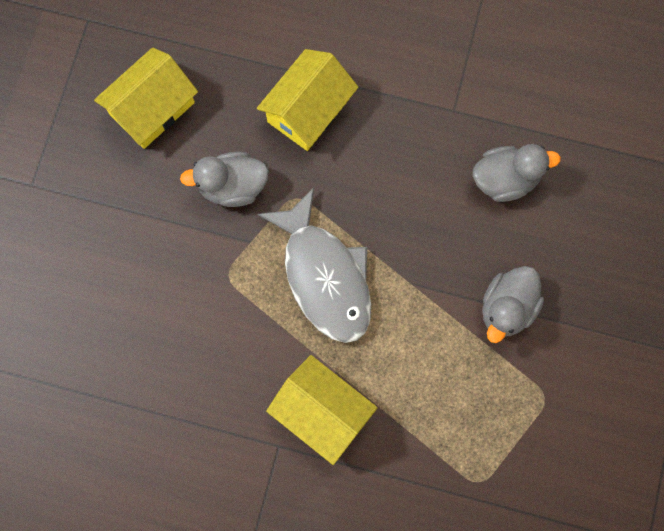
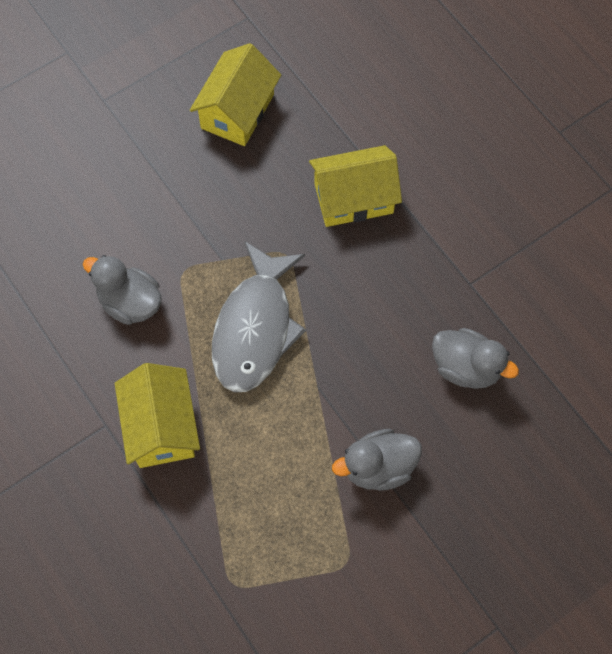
camera: 40 degrees right, 10 degrees down
yellow house [94,47,198,149] -> yellow house turned 60 degrees counterclockwise [190,43,281,146]
grey duck [180,151,269,207] -> grey duck moved to [83,255,162,325]

